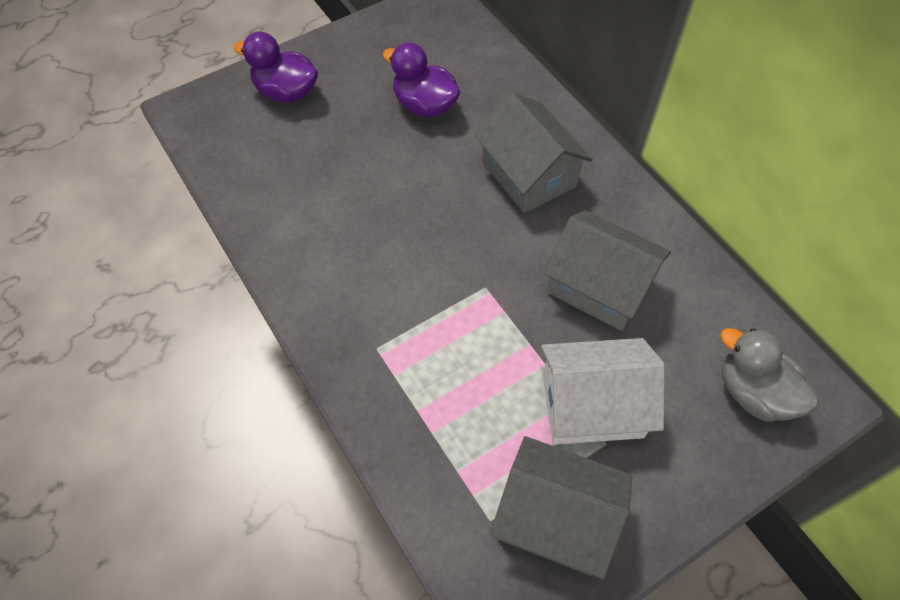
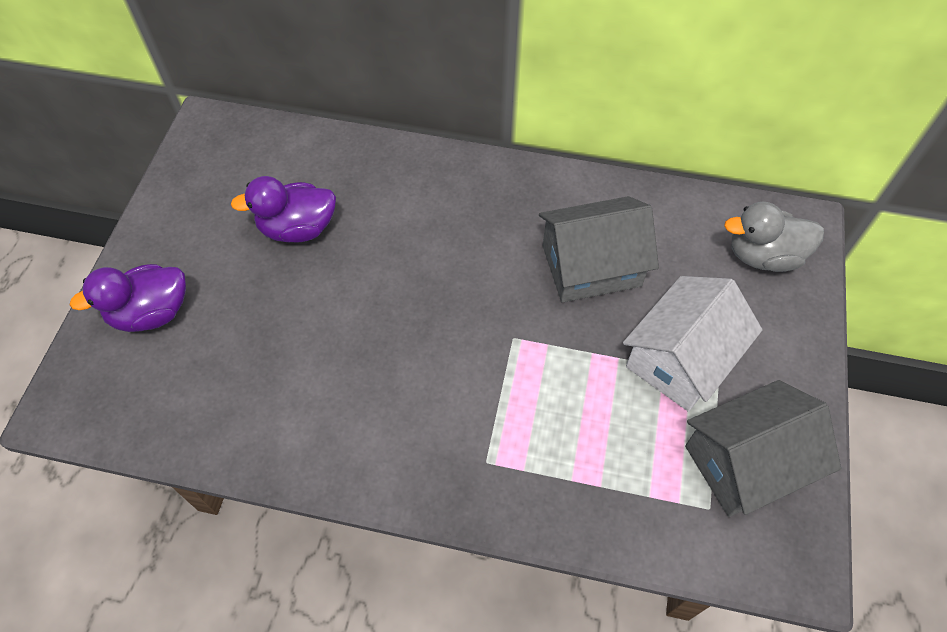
camera: 45 degrees left, 0 degrees up
grey house [474,92,593,213] -> none

